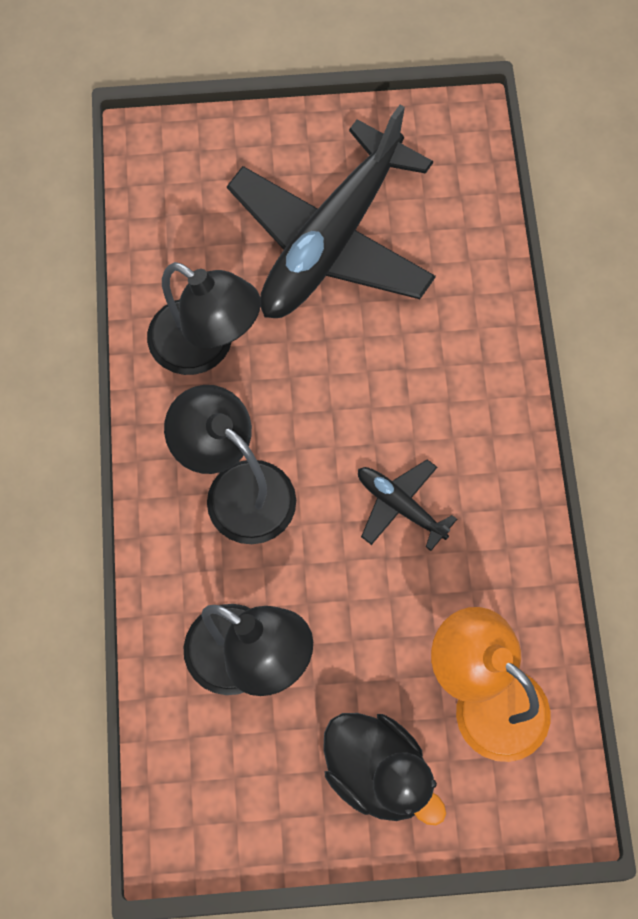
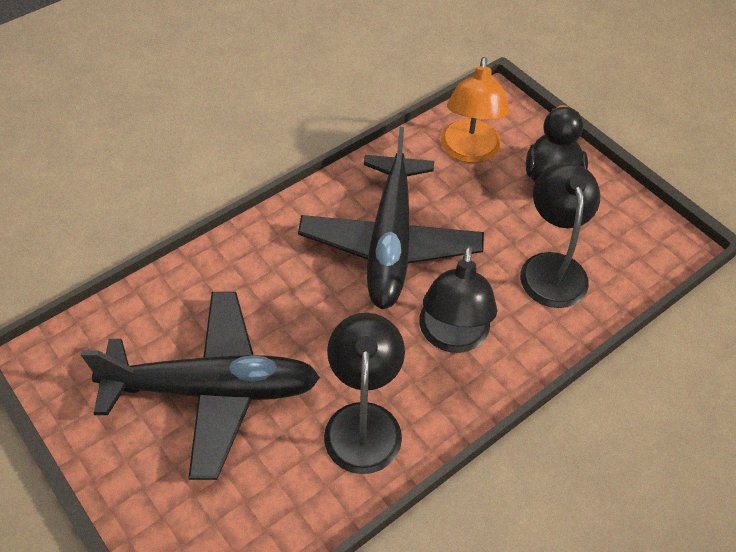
camera: 125 degrees left, 15 degrees down
black plane [358,459,457,551] -> black plane [298,127,484,309], size x2.31

